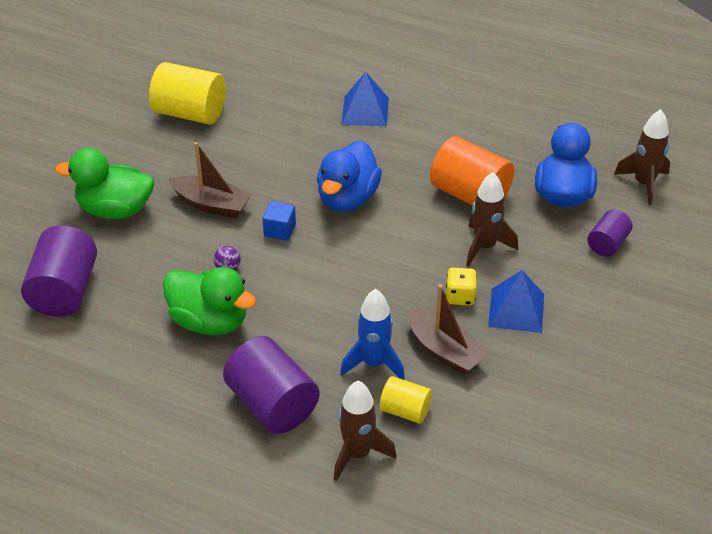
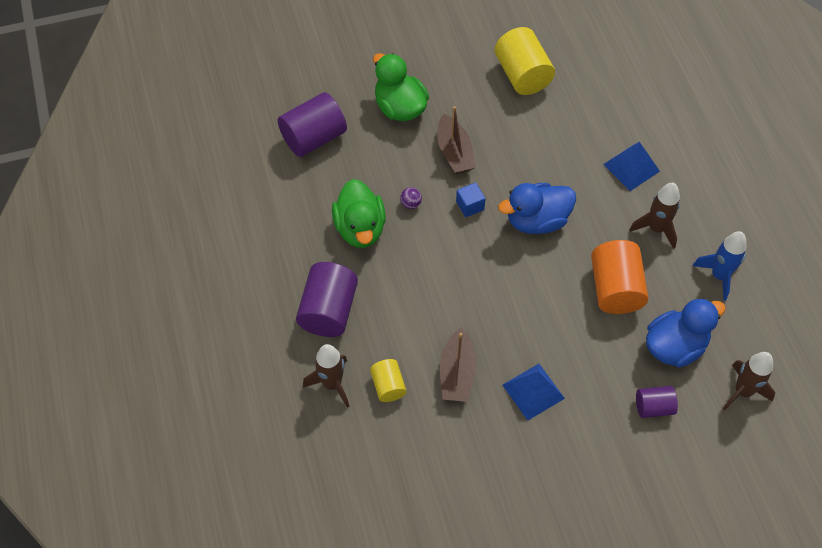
camera: 50 degrees right, 15 degrees up
blue rocket [340,289,405,380] -> blue rocket moved to [693,231,747,301]
yellow dice [446,268,477,306] -> none
brown rocket [466,172,518,267] -> brown rocket moved to [629,183,680,249]

